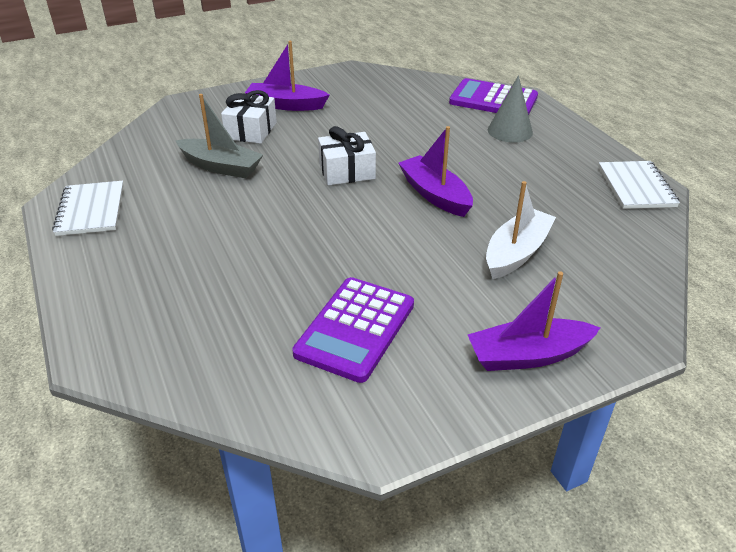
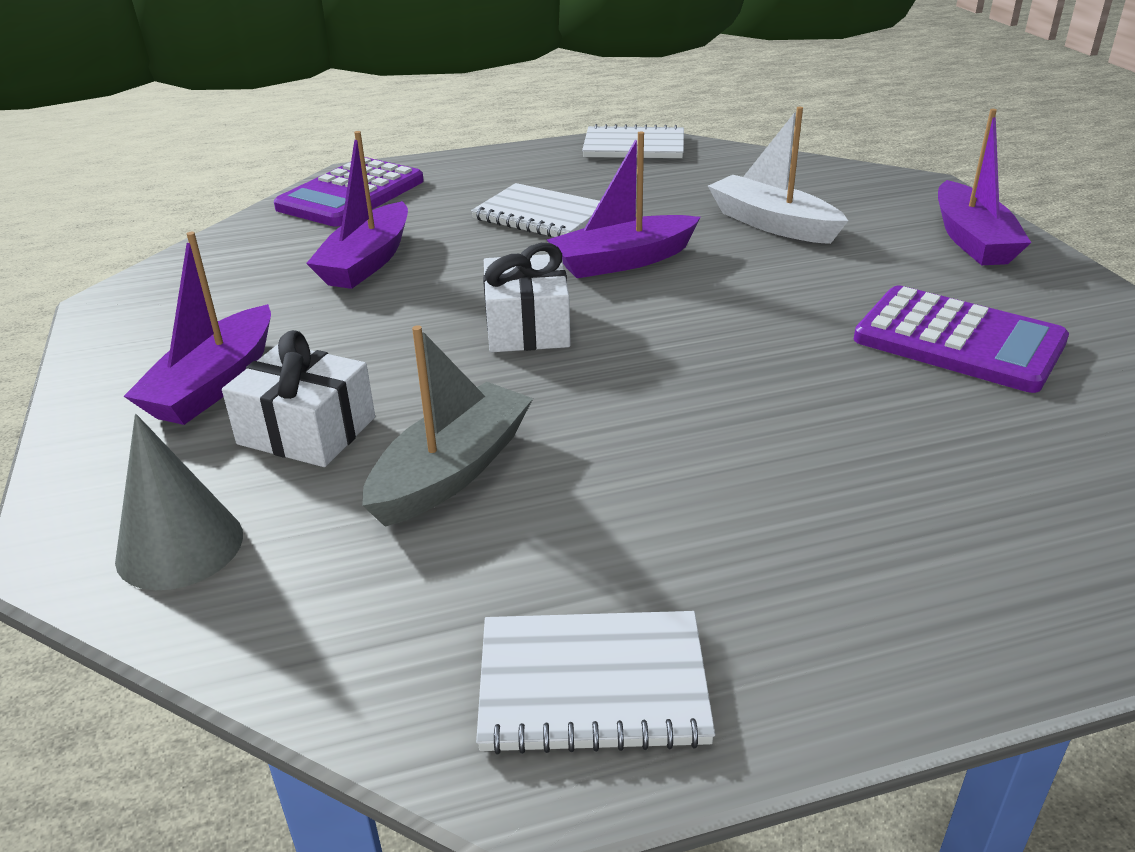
camera: 80 degrees left, 5 degrees down
grey cone [488,75,533,143] -> grey cone moved to [115,414,243,590]
none -> purple boat [306,131,408,289]
none -> white notebook [471,183,600,237]

